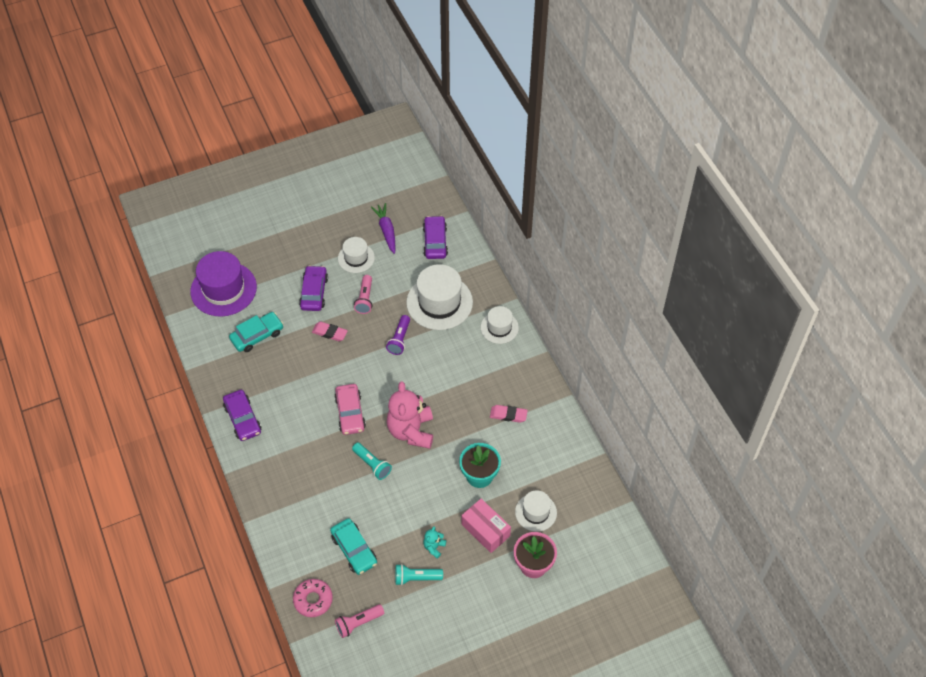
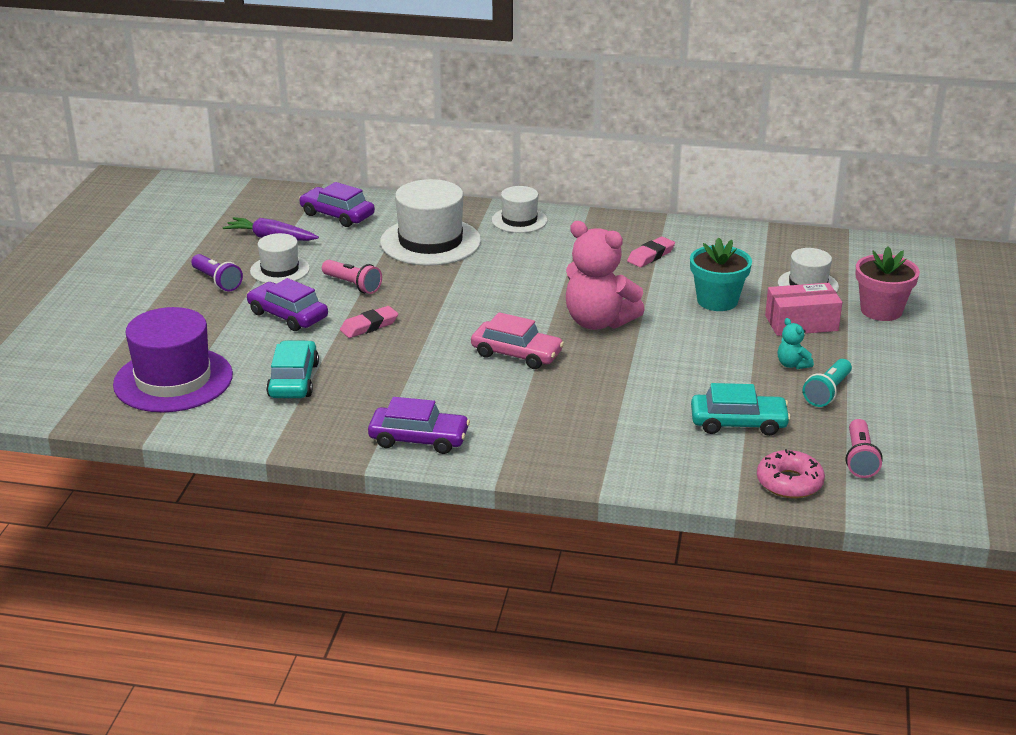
camera: 55 degrees left, 25 degrees down
turquoise flashlight [352,443,392,480] -> none
purple flashlight [386,315,410,355] -> purple flashlight moved to [191,254,243,291]

